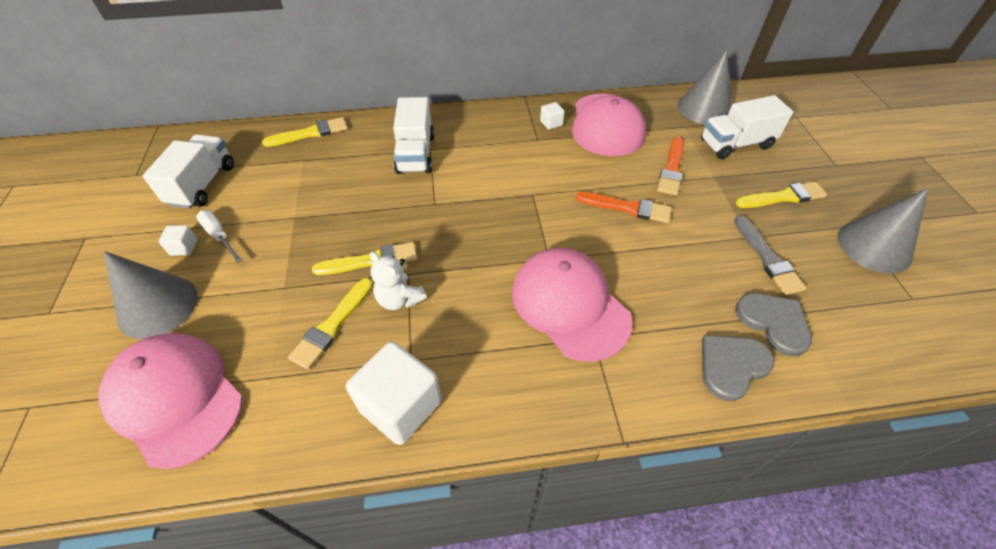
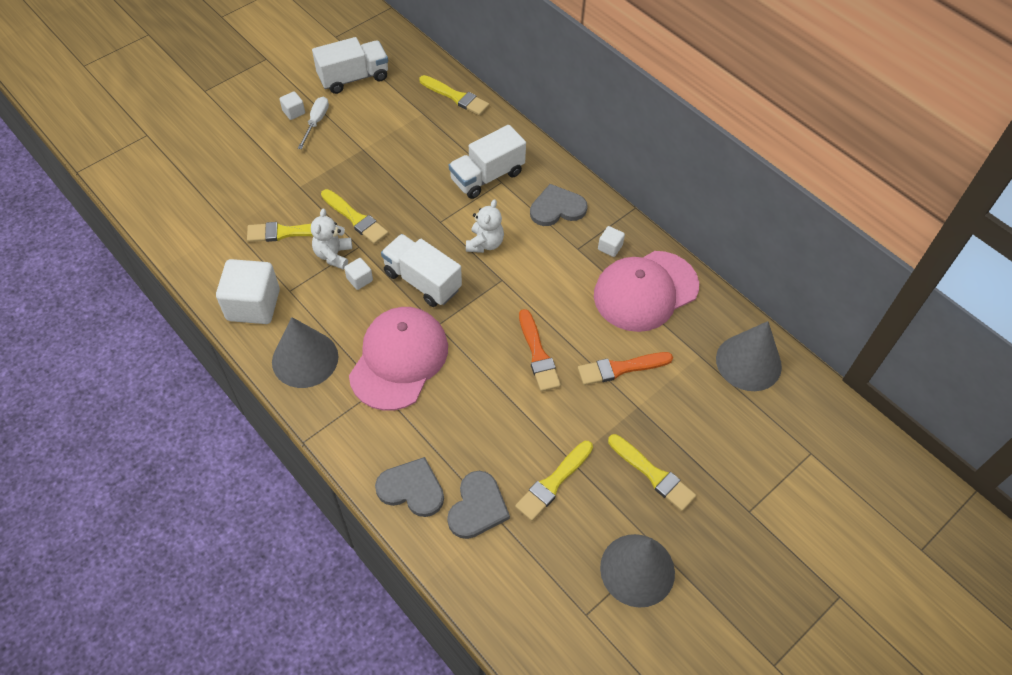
camera: 55 degrees right, 5 degrees up
pink cap [99,333,243,469] -> none
grey cone [104,251,198,339] -> grey cone moved to [272,317,339,388]
white truck [701,95,793,159] -> white truck moved to [381,234,462,307]
grey brush [734,215,806,295] -> yellow brush [515,441,593,521]
none -> white cube [344,258,373,290]
none -> white teddy bear [466,199,504,253]
none -> grey heart [530,184,588,226]

